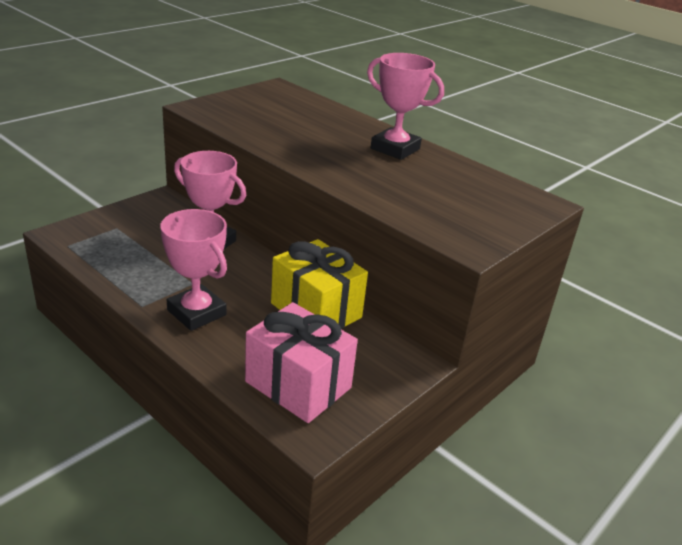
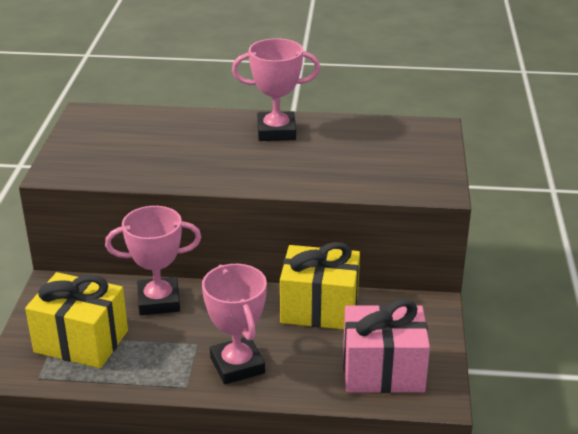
camera: 35 degrees left, 0 degrees up
pink trophy [161,209,227,331] -> pink trophy turned 60 degrees clockwise [202,264,267,384]
none -> yellow gift [25,272,128,368]

